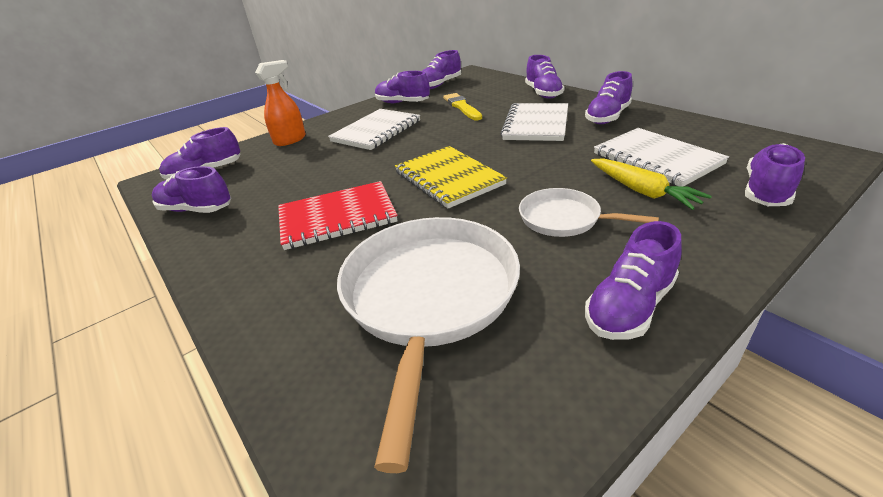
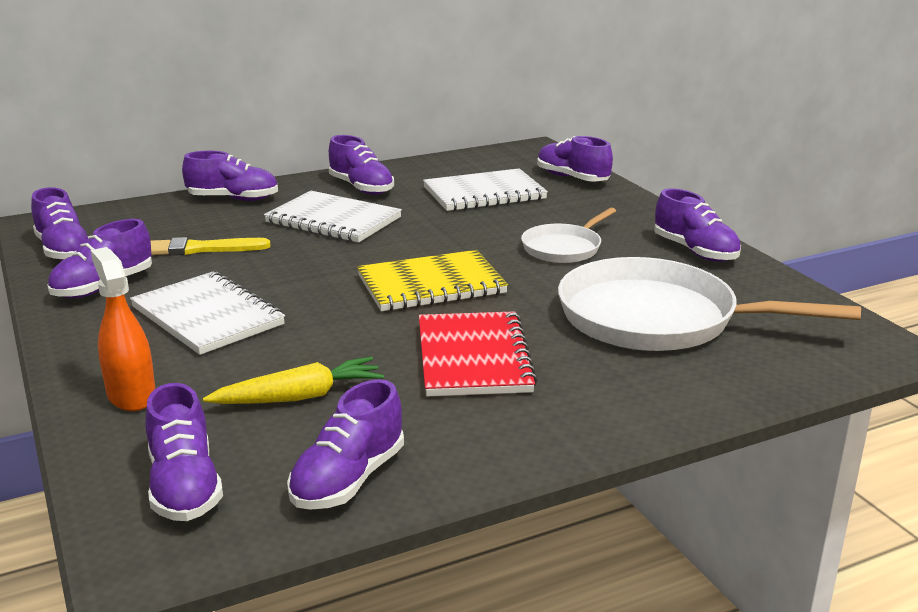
camera: 80 degrees left, 10 degrees down
yellow carrot [591,158,712,210] -> yellow carrot moved to [203,357,384,404]

